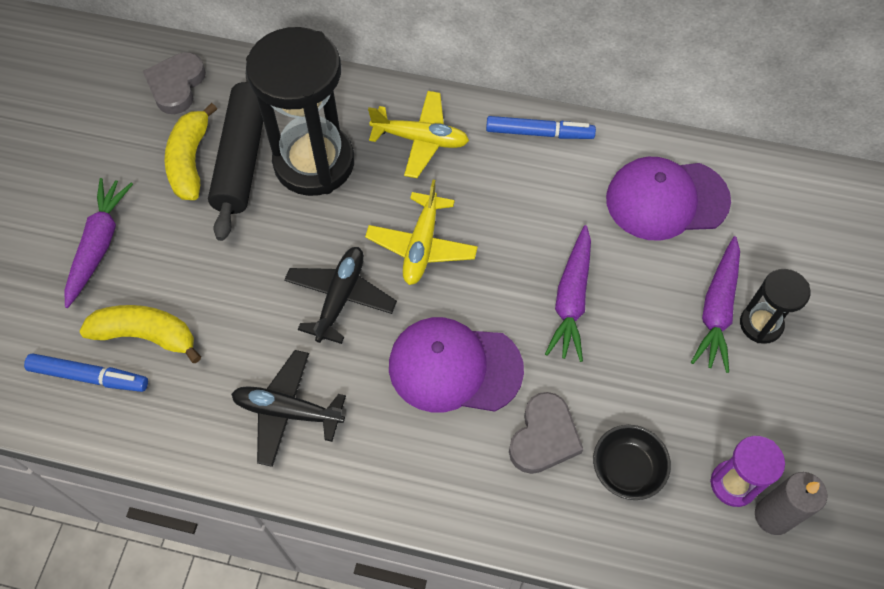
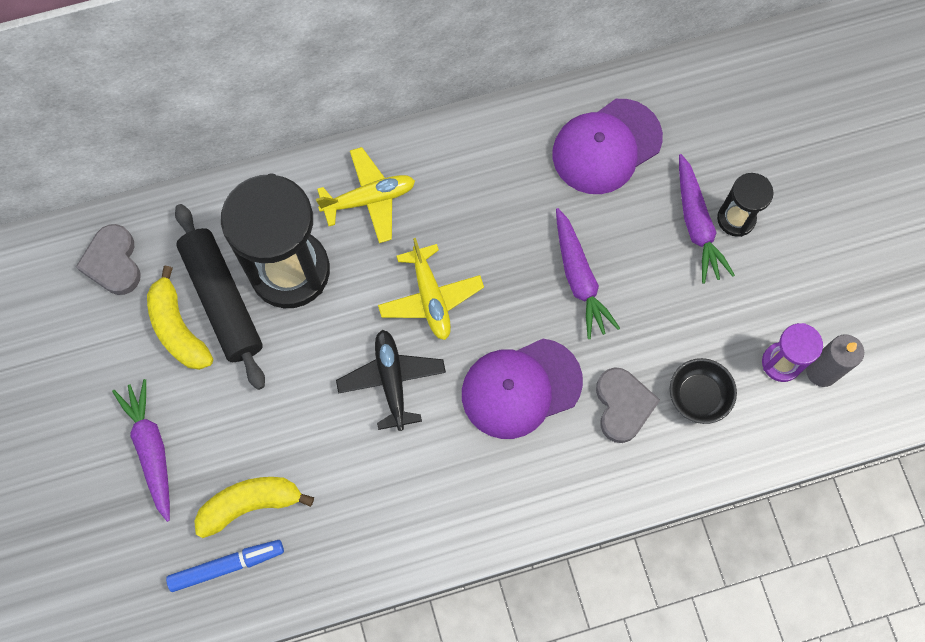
camera: 30 degrees left, 10 degrees up
black plane [231,350,346,467] -> none
blue marker [486,116,596,139] -> none

